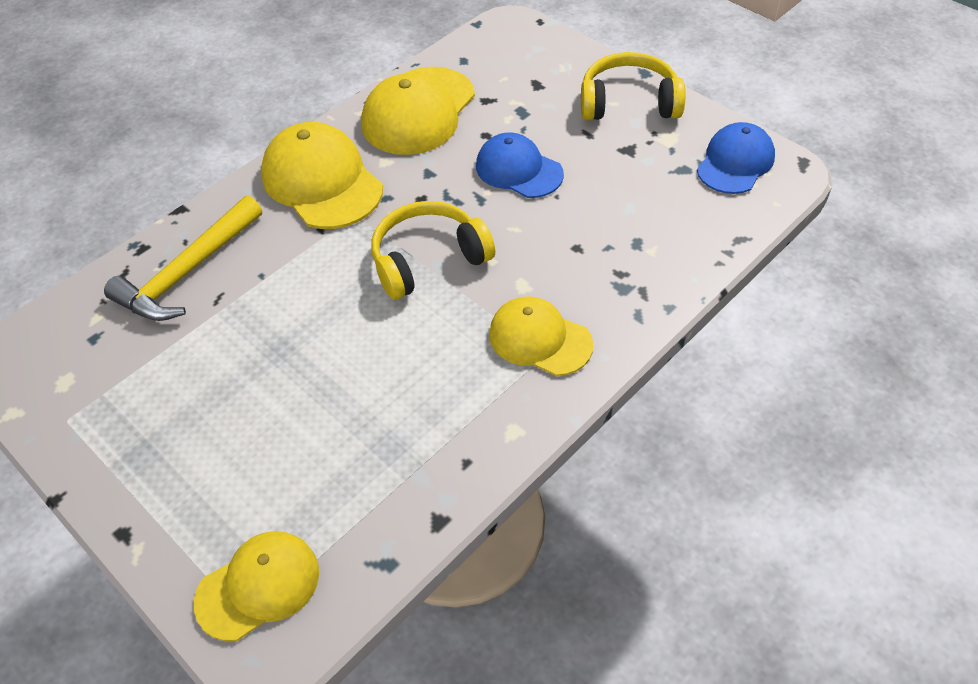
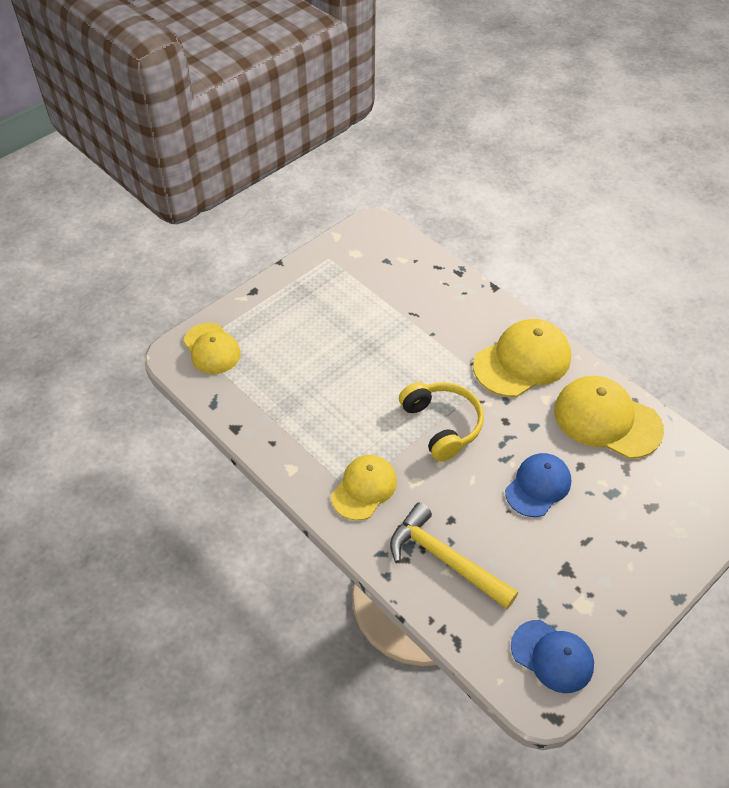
camera: 90 degrees right, 0 degrees up
yellow hammer [104,196,262,321] -> yellow hammer moved to [390,503,518,609]
yellow headphones [581,52,685,120] -> none

